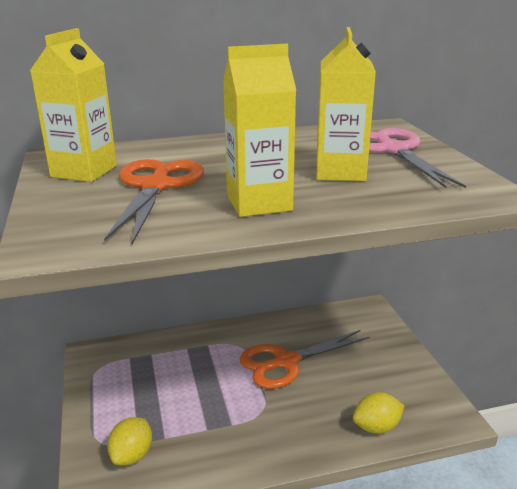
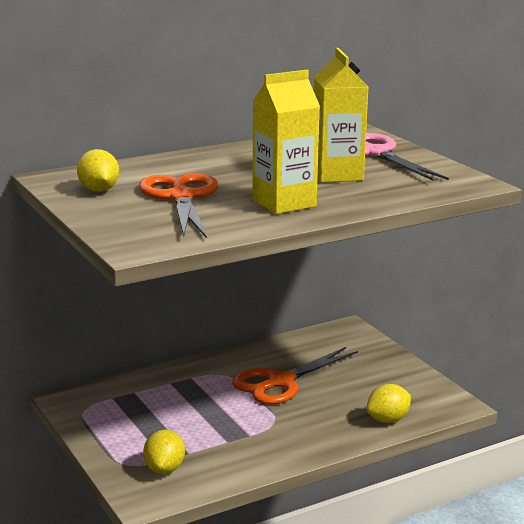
camera: 15 degrees left, 5 degrees down
yellow carton [30,28,117,182] -> yellow lemon [77,149,119,192]

